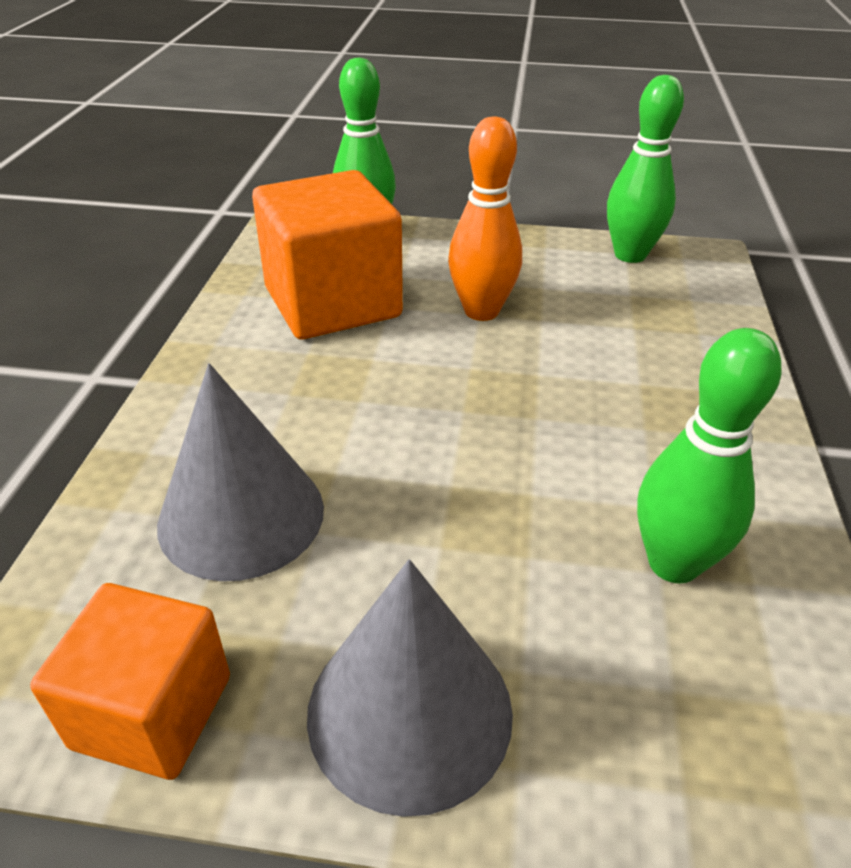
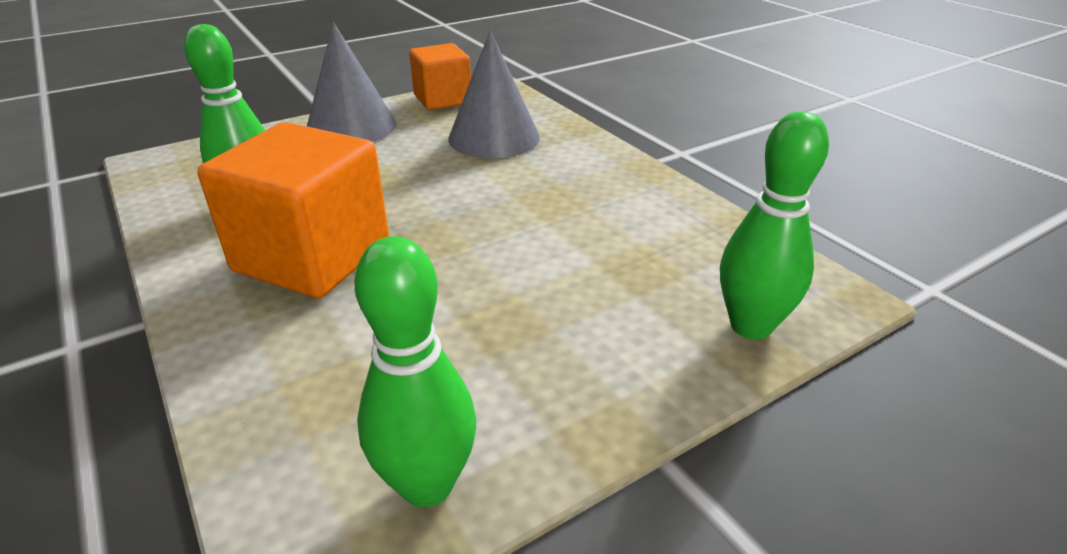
camera: 140 degrees right, 5 degrees down
orange cube [252,170,403,339] -> orange cube moved to [197,122,389,298]
orange bowling pin [448,116,522,321] -> none

